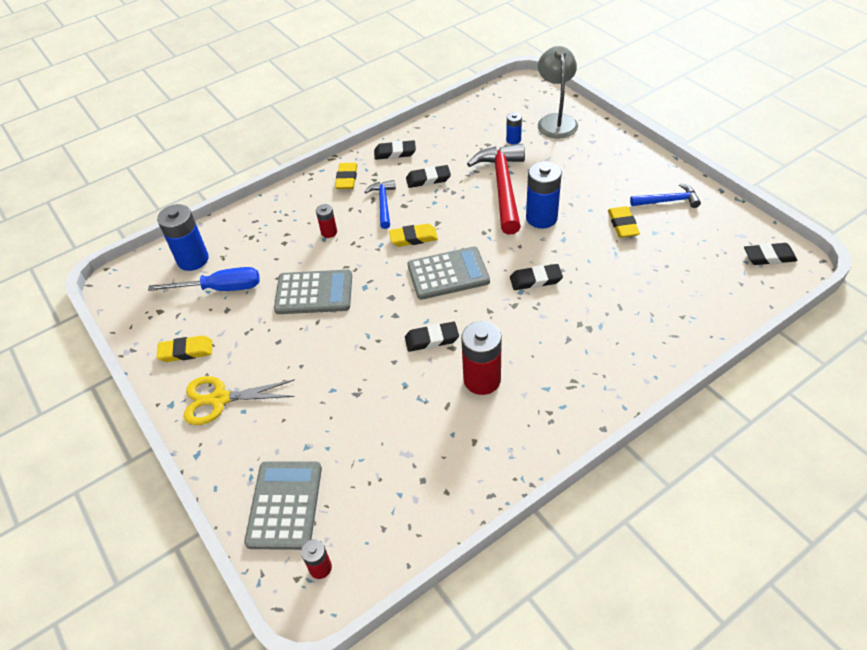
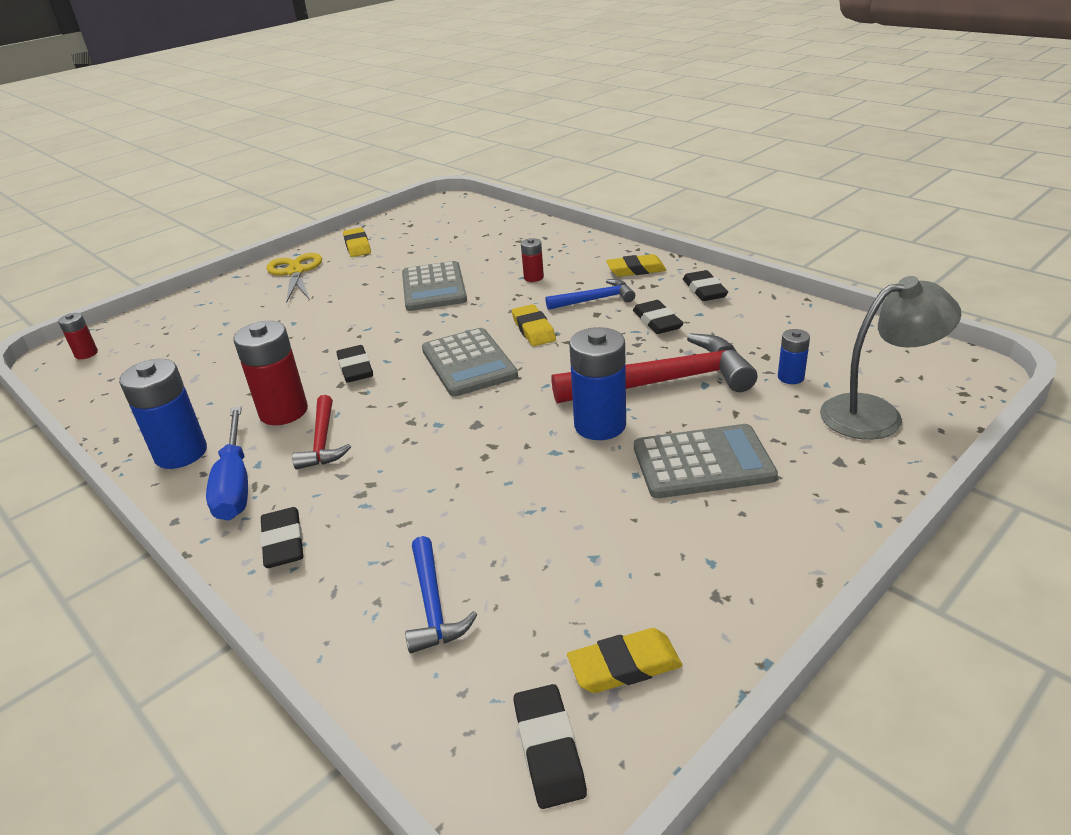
camera: 80 degrees right, 15 degrees down
blue screwdriver [148,267,260,291] -> blue screwdriver moved to [206,406,248,520]
blue battery [157,204,209,271] -> blue battery moved to [119,359,207,469]
grey calculator [244,461,322,550] -> grey calculator moved to [634,424,778,498]
black eraser [510,264,563,290] -> black eraser moved to [260,507,304,568]
yellow eraser [608,206,640,238] -> yellow eraser moved to [567,628,683,693]
blue hammer [630,183,701,208] -> blue hammer moved to [405,536,477,653]
none -> red hammer [292,395,351,470]

